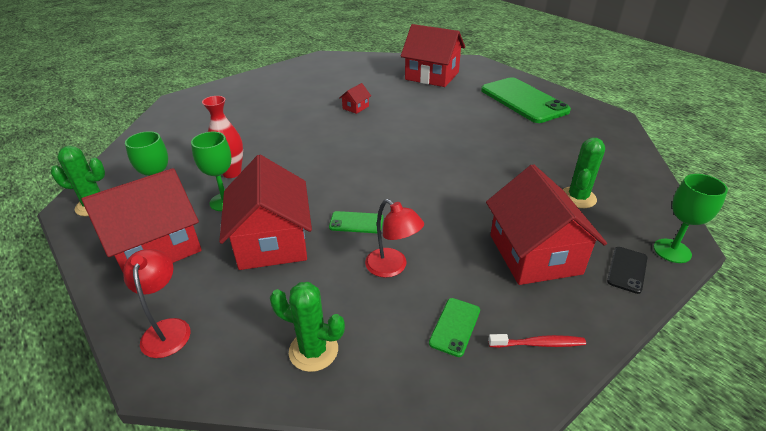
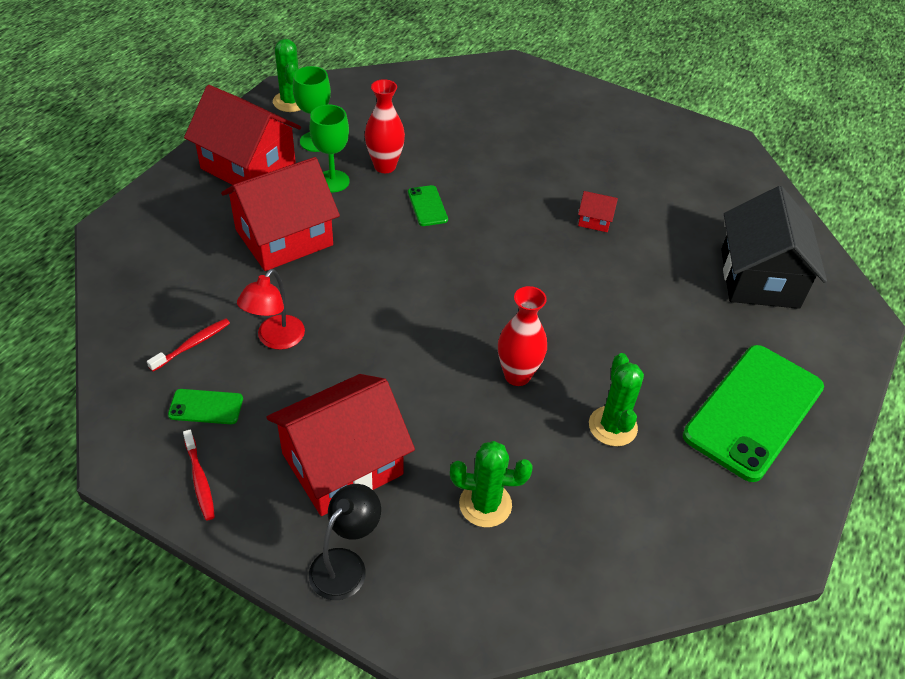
camera: 65 degrees right, 10 degrees up
red lamp [123,249,191,358] -> none
green cactus [270,282,345,372] -> green cactus moved to [589,353,644,446]
green phone [329,211,383,233] -> green phone moved to [408,185,448,226]
red house [401,24,465,87] -> black house [721,186,827,309]
black phone [607,247,647,294] -> black lamp [309,484,381,600]
green goblet [653,174,728,263] -> none
none -> red toothbrush [147,318,230,372]
none -> red vase [498,286,547,386]

